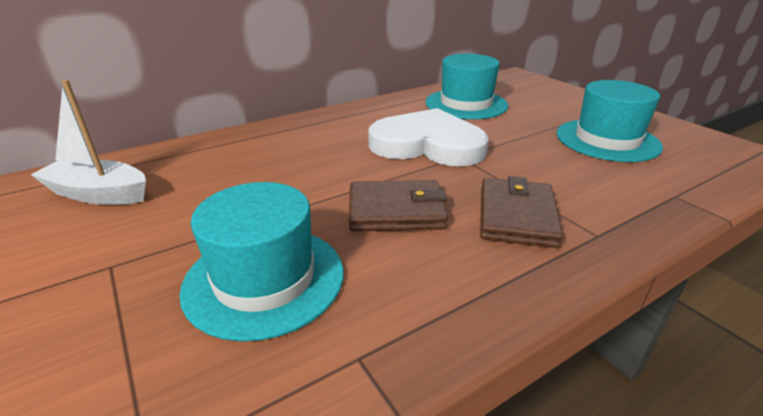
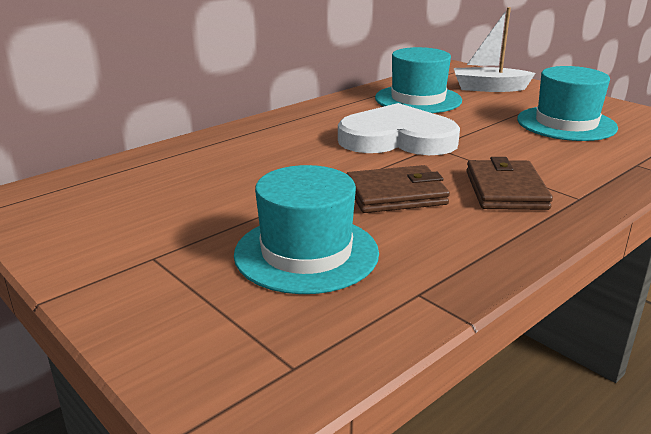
camera: 10 degrees left, 5 degrees down
white boat [31,80,146,205] -> white boat moved to [454,7,535,92]

